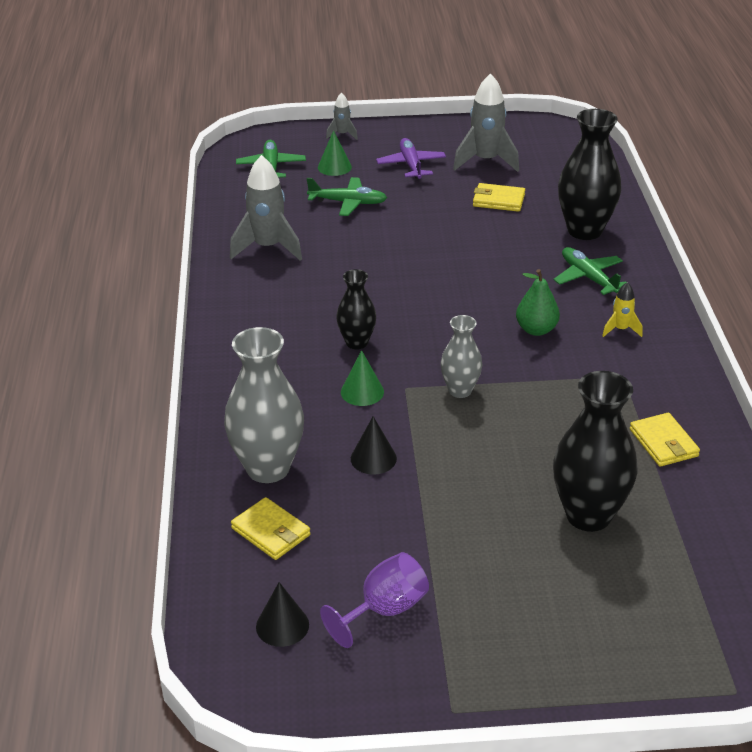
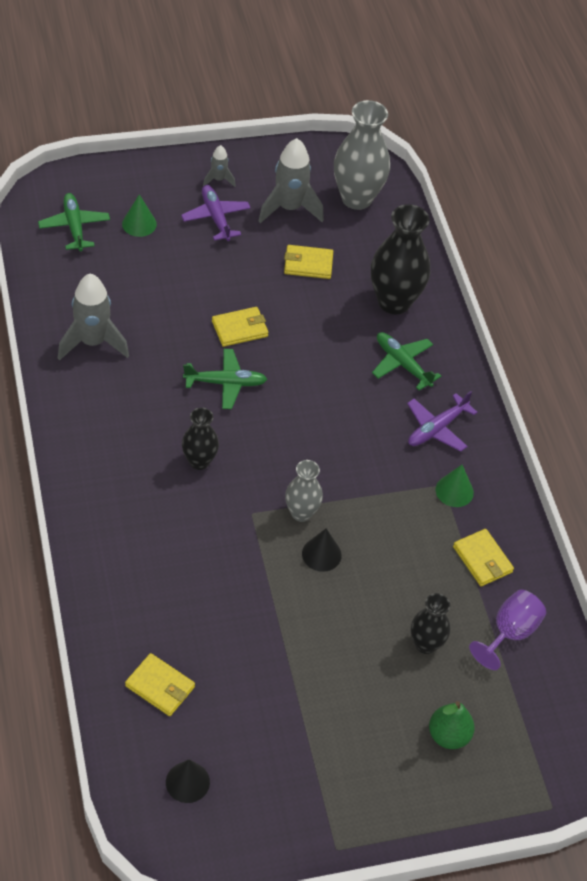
camera: 15 degrees left, 15 degrees up
grey vase [224,327,304,483] -> grey vase moved to [334,100,390,210]
green plane [307,177,387,216] -> green plane moved to [183,349,267,409]
purple goblet [320,552,429,648] -> purple goblet moved to [469,590,546,670]
grey rocket [326,93,358,140] -> grey rocket moved to [203,145,236,187]
green cone [341,350,384,406] -> green cone moved to [436,465,474,507]
black cone [351,416,397,475] -> black cone moved to [302,528,342,572]
green pear [516,269,560,336] -> green pear moved to [429,701,475,749]
black vase [553,371,638,532] -> black vase [411,593,450,654], size x0.57
yellow rocket [602,282,642,337] -> purple plane [407,391,477,452]
none -> yellow wallet [212,307,269,347]

